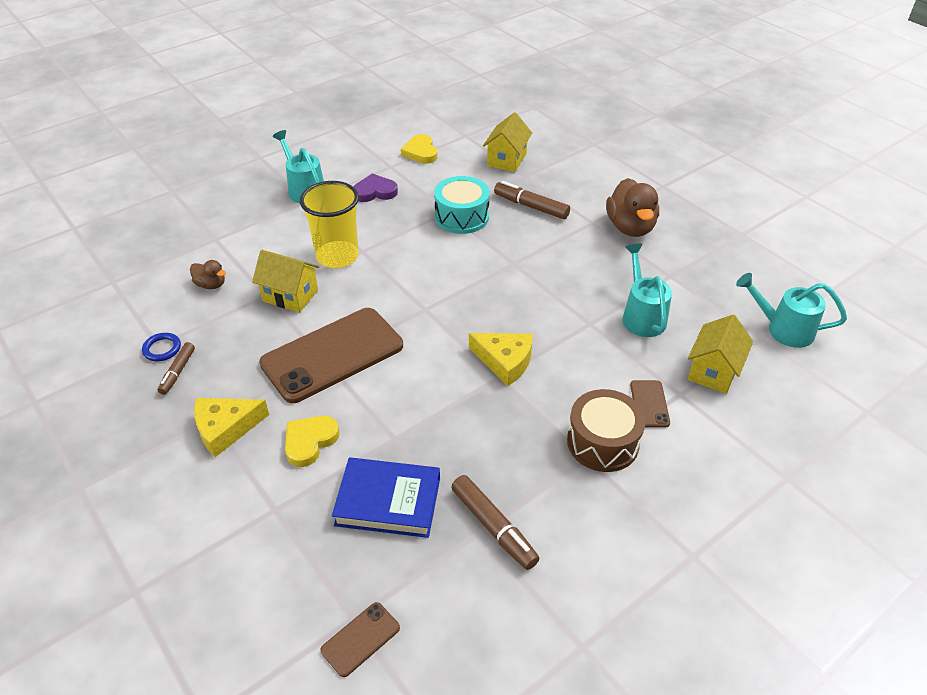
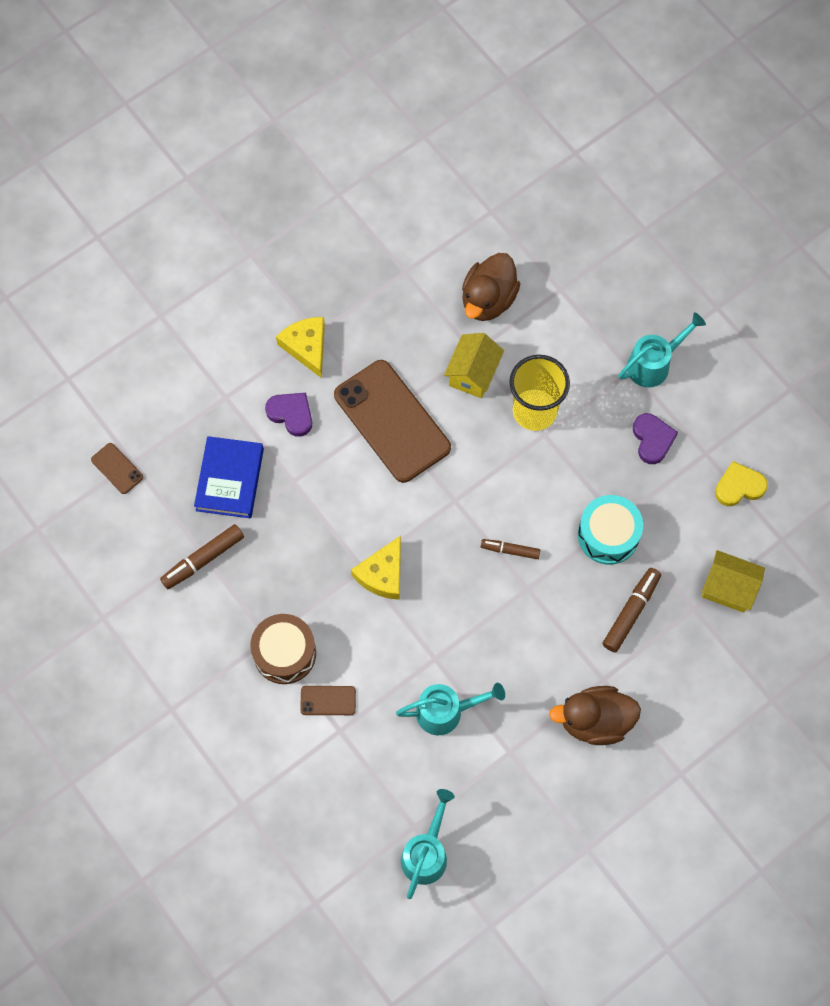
camera: 90 degrees right, 25 degrees up
blue ring [142,333,181,361] -> none
brown marker [158,342,195,395] -> brown marker moved to [481,539,540,559]
brown duck [190,260,226,289] -> brown duck [462,253,520,321], size x1.95
yellow heart [285,416,340,467] -> purple heart [265,393,312,437]
yellow house [688,315,753,394] -> none

